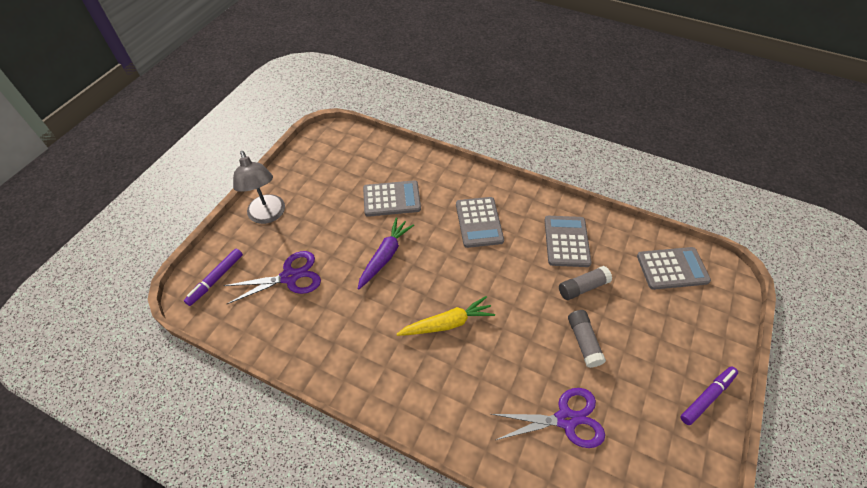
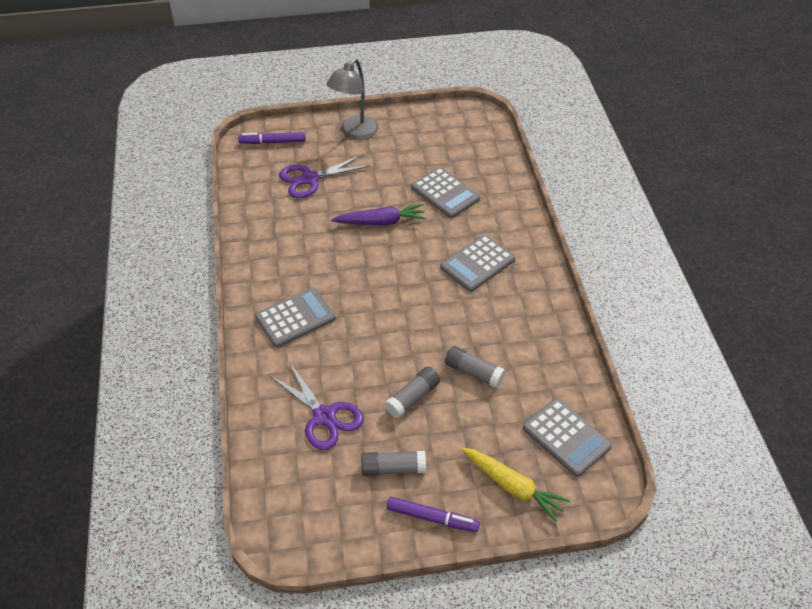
camera: 55 degrees right, 5 degrees down
purple scissors [223,251,321,304] -> purple scissors turned 120 degrees clockwise [279,155,370,198]
yellow carrot [397,296,495,336] -> yellow carrot moved to [461,447,570,522]
grey calculator [544,216,592,267] -> grey calculator moved to [255,288,336,348]
none -> grey glue stick [361,451,426,476]

